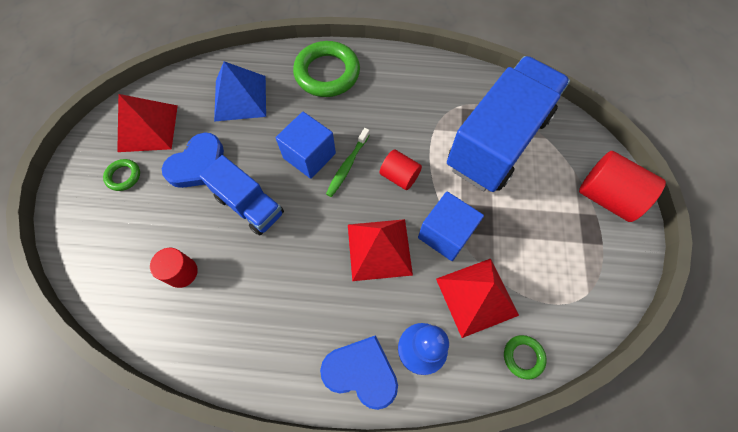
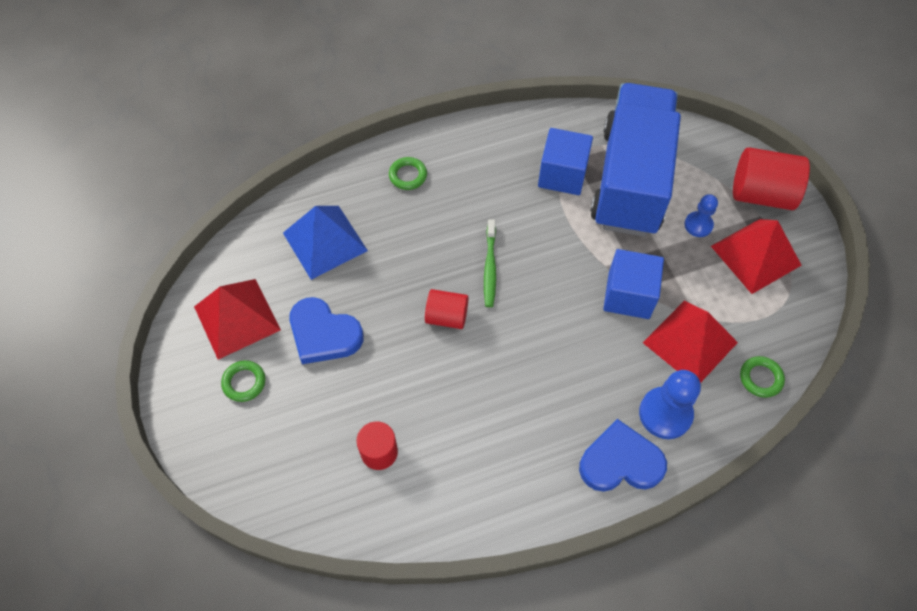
camera: 25 degrees left, 5 degrees down
blue heart [162,133,224,188] -> blue heart turned 105 degrees clockwise [289,297,364,364]
blue truck [199,155,284,236] -> none
blue cube [276,112,336,179] -> blue cube moved to [538,128,593,195]
green ring [293,41,360,97] -> green ring [389,157,427,190], size x0.47
red pyramid [348,219,413,281] -> red pyramid moved to [711,219,802,294]
red cylinder [380,149,422,190] -> red cylinder moved to [425,289,468,329]
none -> blue pawn [684,194,718,237]

